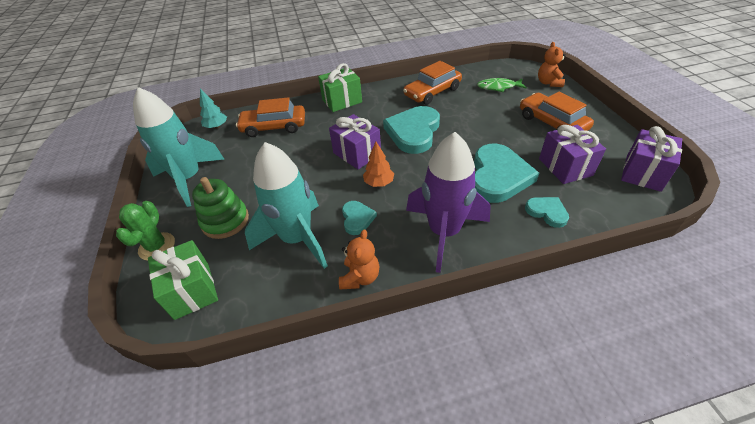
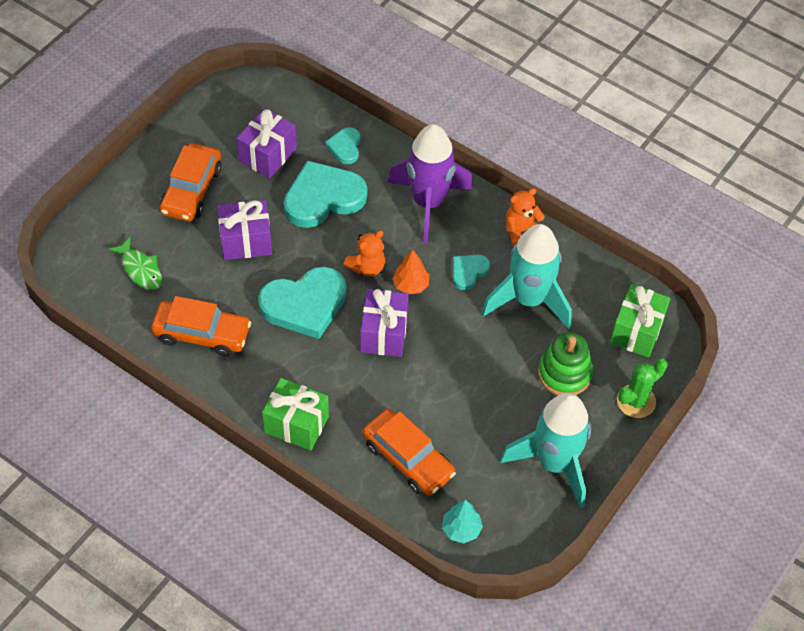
camera: 135 degrees left, 10 degrees up
orange teddy bear [538,42,566,87] -> orange teddy bear moved to [344,230,386,276]
purple gift [621,126,682,192] -> purple gift moved to [217,200,272,260]

